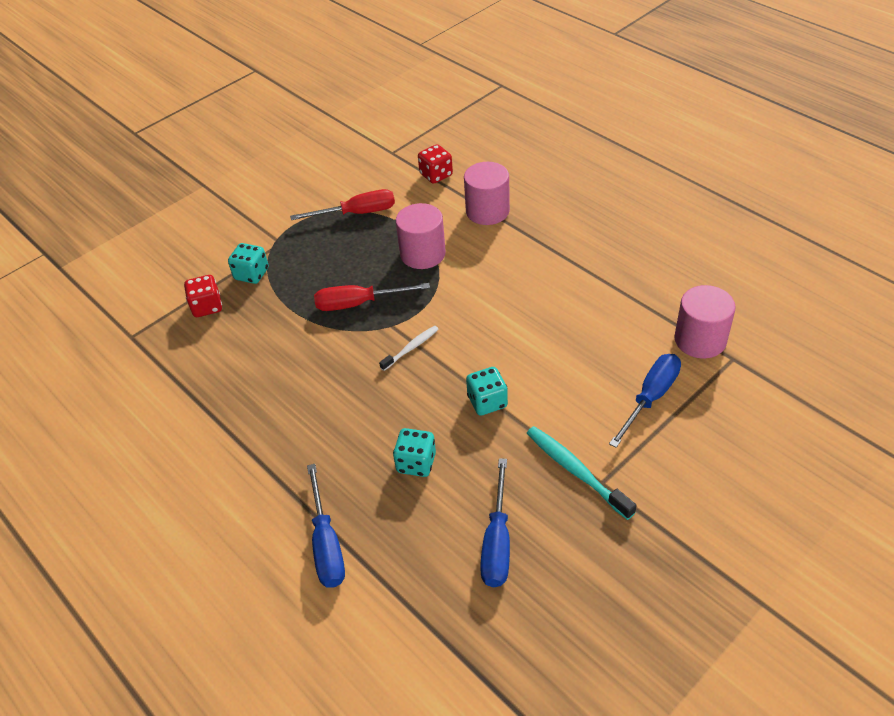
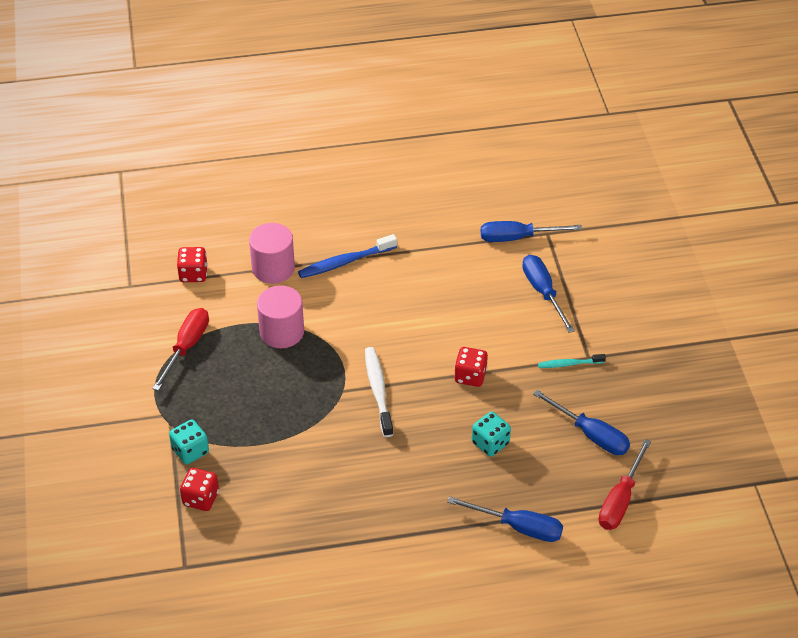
camera: 60 degrees left, 0 degrees up
red screwdriver [314,283,430,311] -> red screwdriver moved to [598,439,651,530]
white toothbrush [379,326,439,371] -> white toothbrush [365,347,393,437], size x1.64
turquoise dice [466,367,508,416] -> red dice [454,347,488,387]
turquoise toothbrush [527,426,637,520] -> turquoise toothbrush [538,354,606,368], size x0.61
pink cylinder [674,285,736,358] -> blue screwdriver [481,221,582,242]
none -> blue toothbrush [298,234,397,278]

